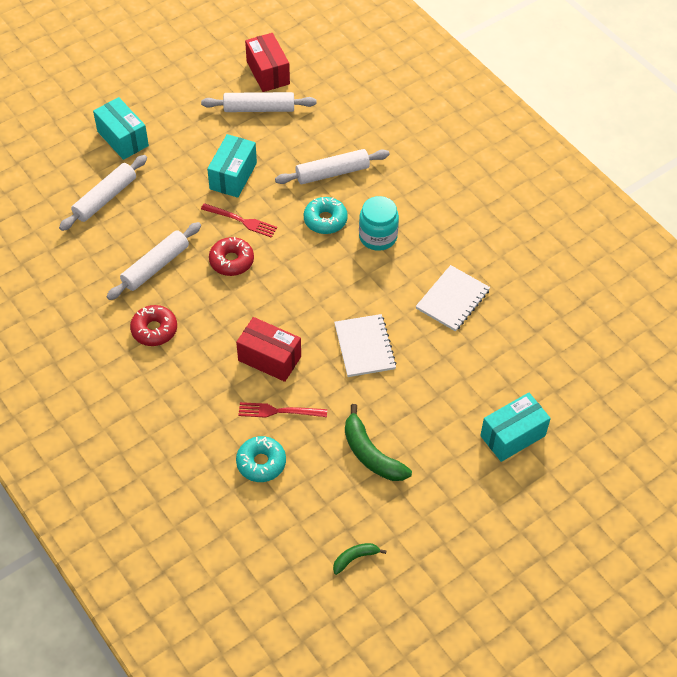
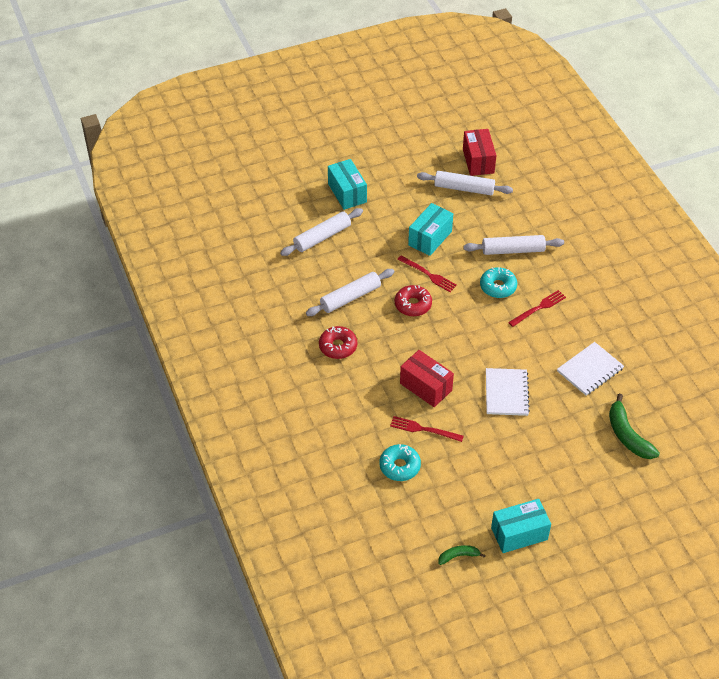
camera: 15 degrees right, 5 degrees down
green banana [345,404,412,481] -> green banana moved to [609,393,660,459]
turquoise jar [359,196,399,251] -> red fork [508,290,566,327]
turquoise box [480,392,551,462] -> turquoise box moved to [491,499,551,553]

